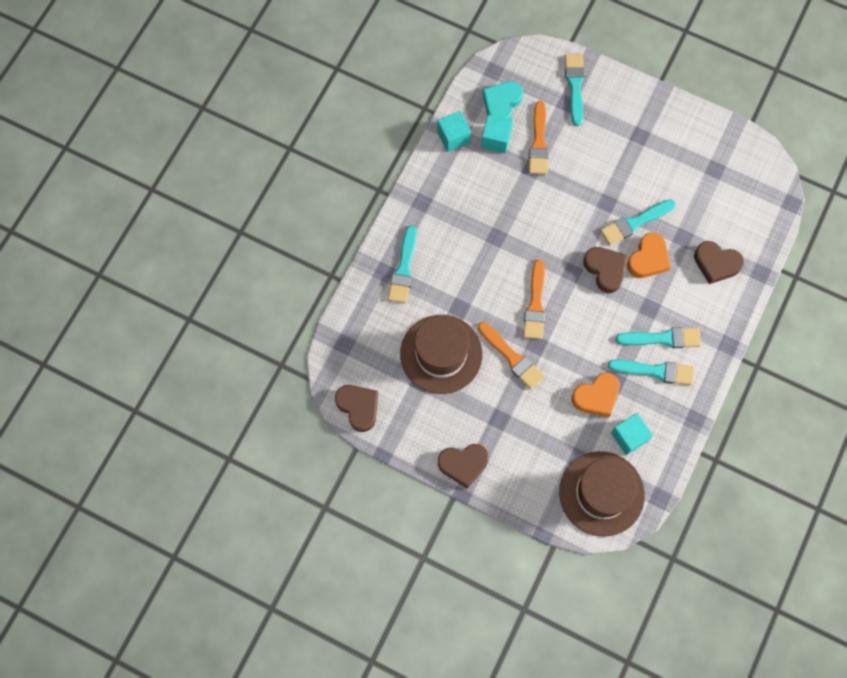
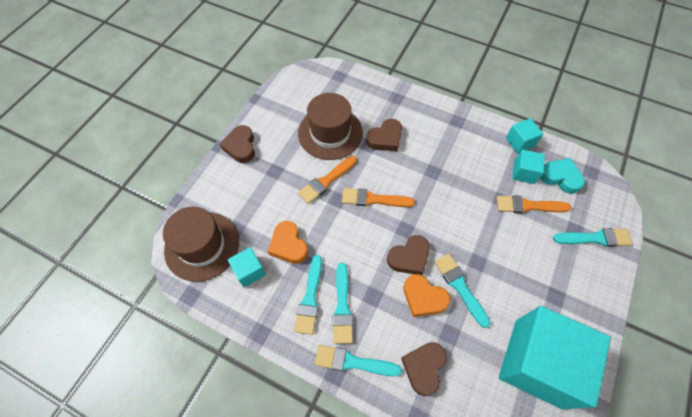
camera: 90 degrees right, 10 degrees down
brown heart [335,385,378,432] -> brown heart moved to [366,119,402,151]
turquoise brush [388,225,417,304] -> turquoise brush moved to [315,345,402,377]
none -> turquoise cube [499,306,611,409]

